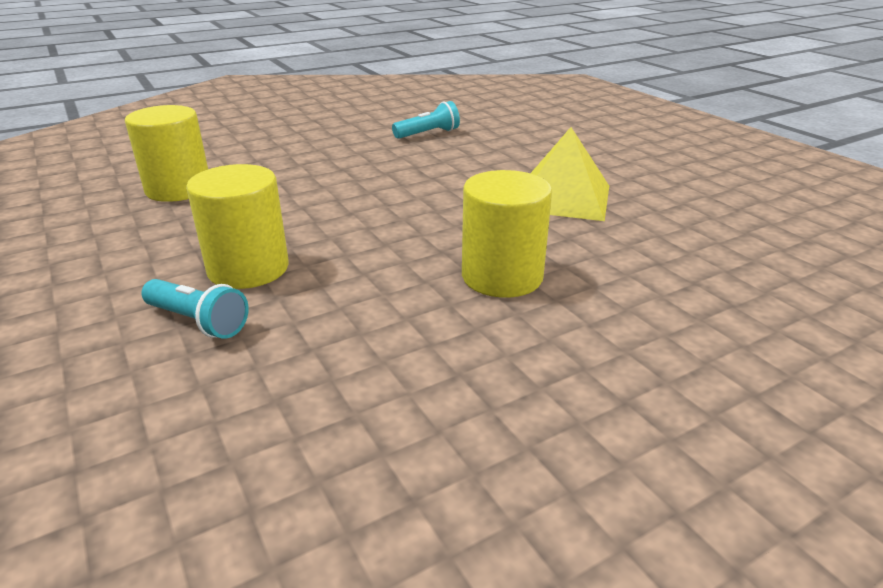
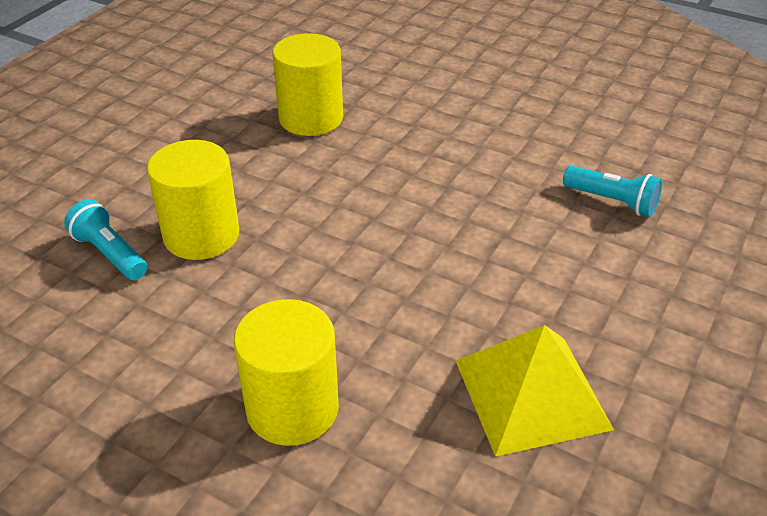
camera: 60 degrees right, 10 degrees up
turquoise flashlight [141,279,248,339] -> turquoise flashlight turned 135 degrees clockwise [64,199,147,280]

